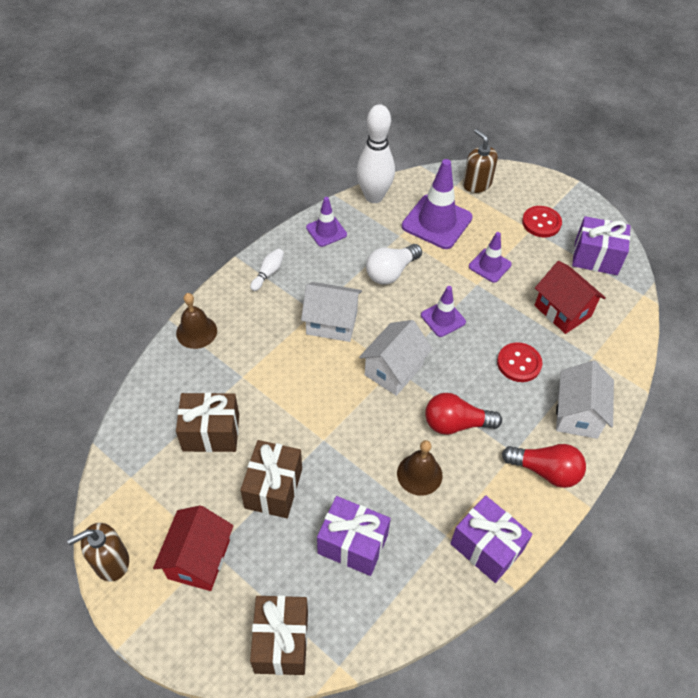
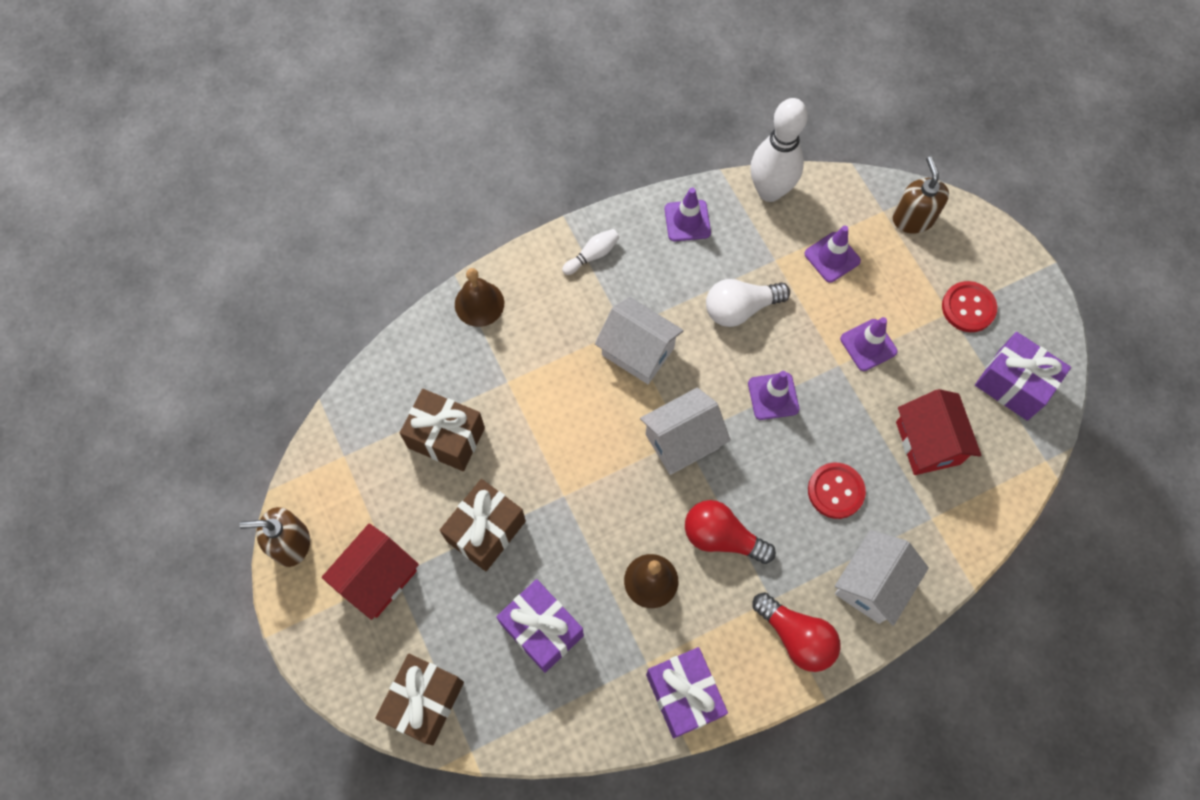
camera: 25 degrees right, 15 degrees up
purple traffic cone [402,159,473,249] -> purple traffic cone [805,226,861,283], size x0.57

